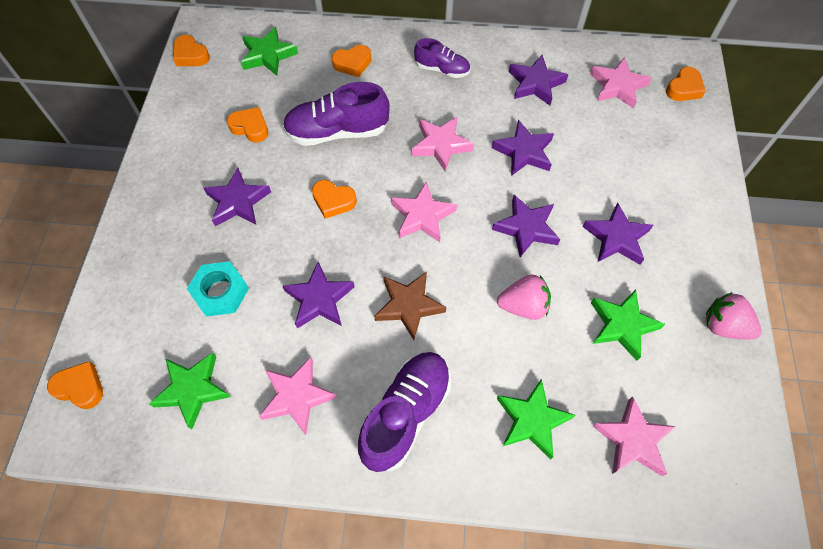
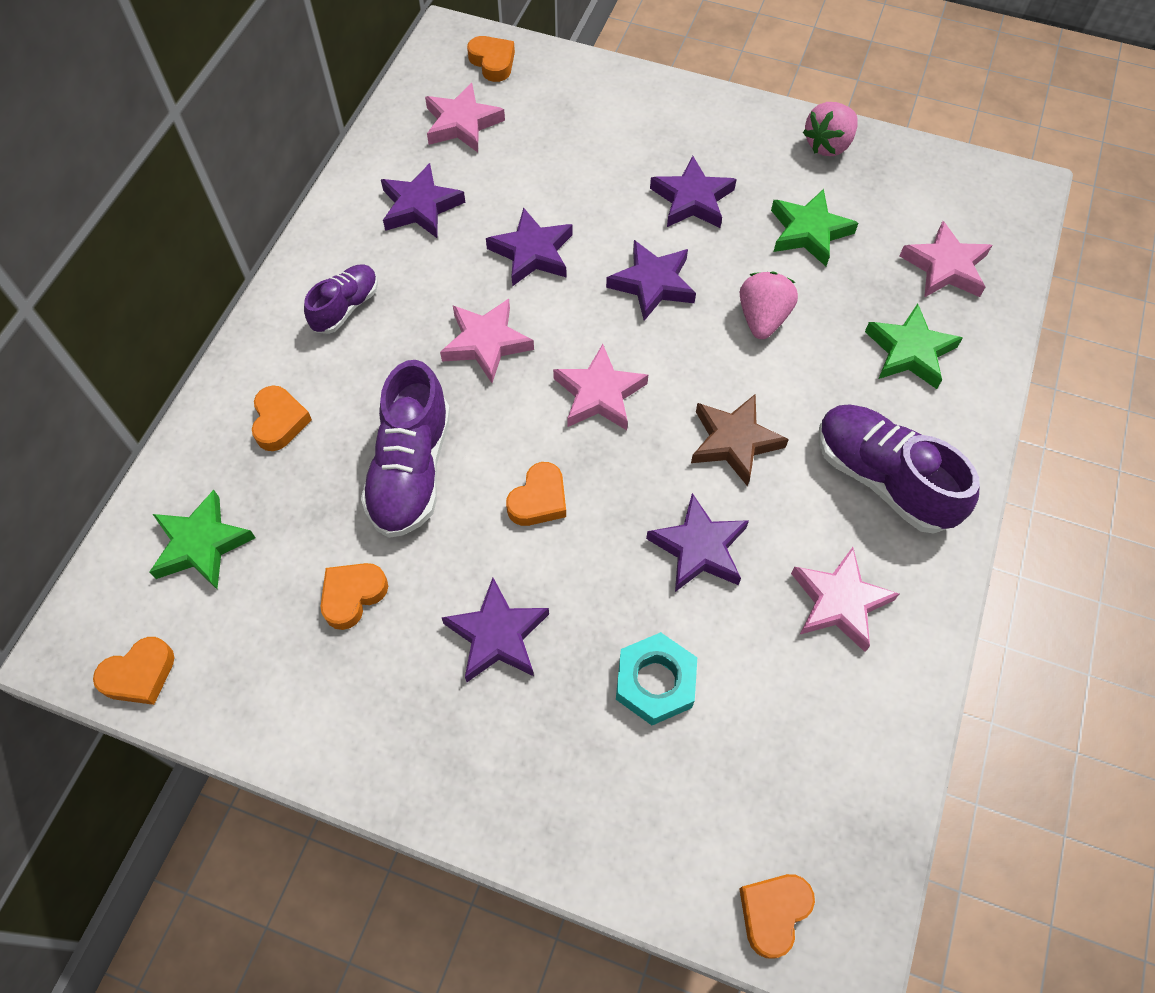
camera: 75 degrees left, 0 degrees up
green star [149,352,231,429] -> none

